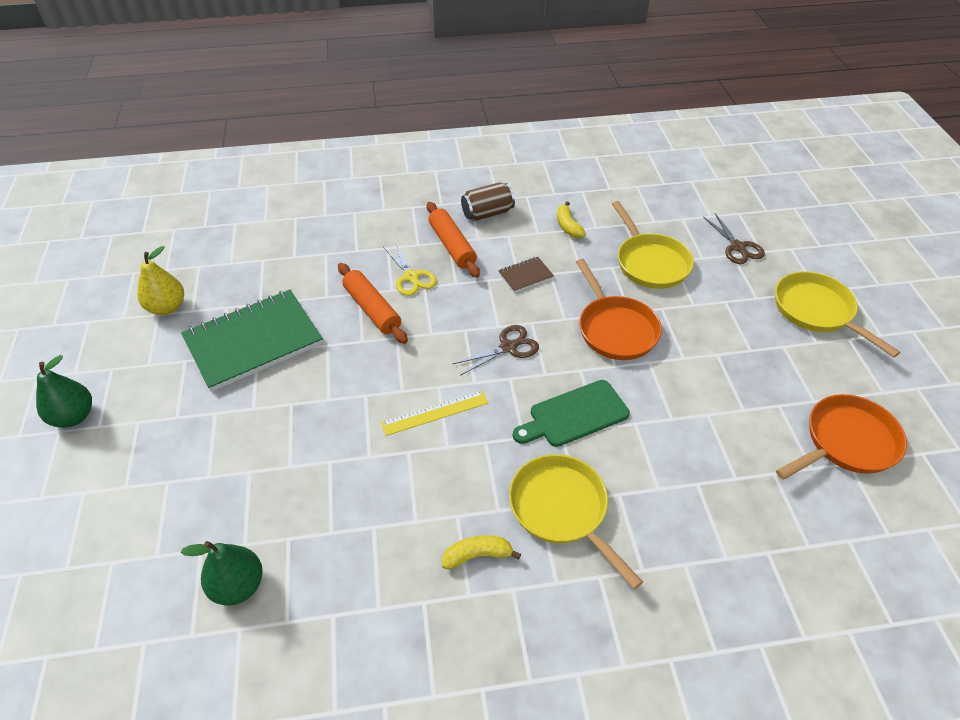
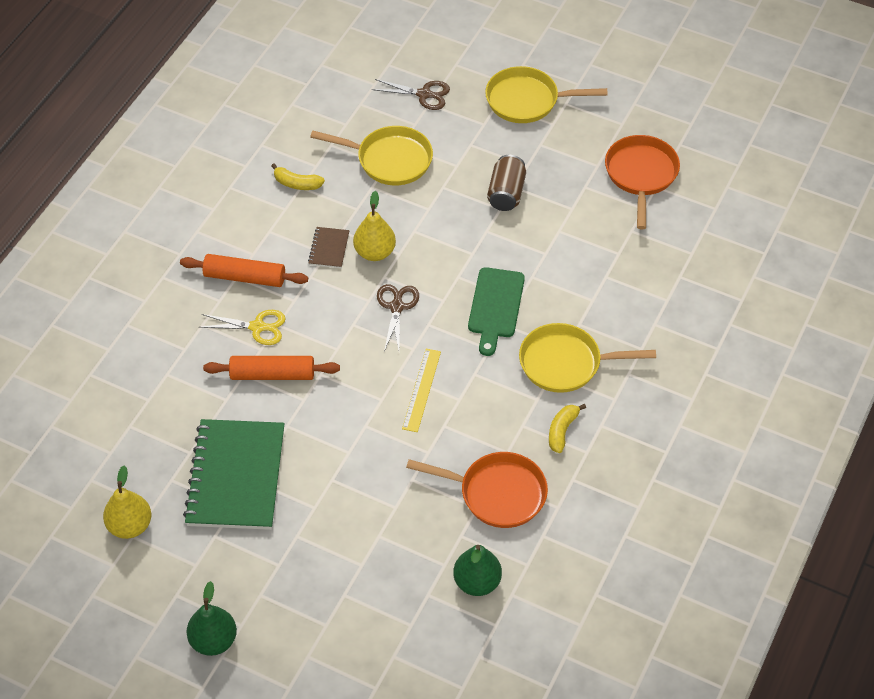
camera: 55 degrees left, 5 degrees up
brown can [461,182,515,221] -> brown can moved to [487,155,526,211]
orange pan [576,259,662,360] -> orange pan moved to [406,452,548,528]
none -> yellow pear [353,191,396,261]

